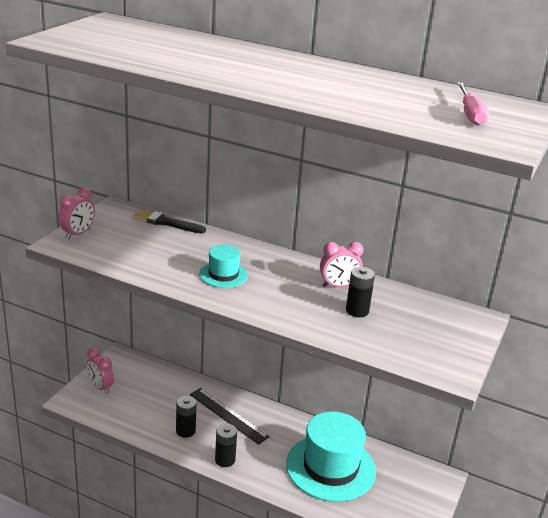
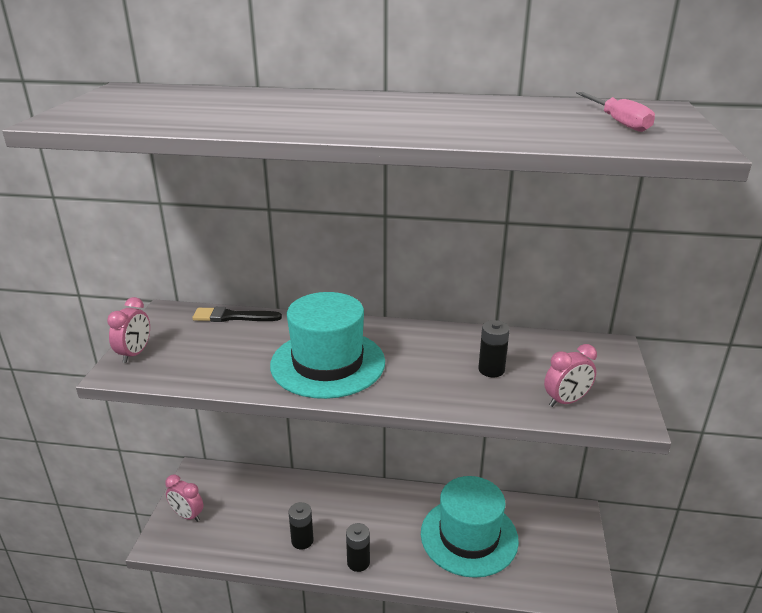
camera: 15 degrees left, 0 degrees up
black ruler [190,388,270,445] -> none
turquoise hat [199,245,248,288] -> turquoise hat [270,292,385,399], size x2.02
pink clock [320,242,364,287] -> pink clock moved to [544,344,597,407]

